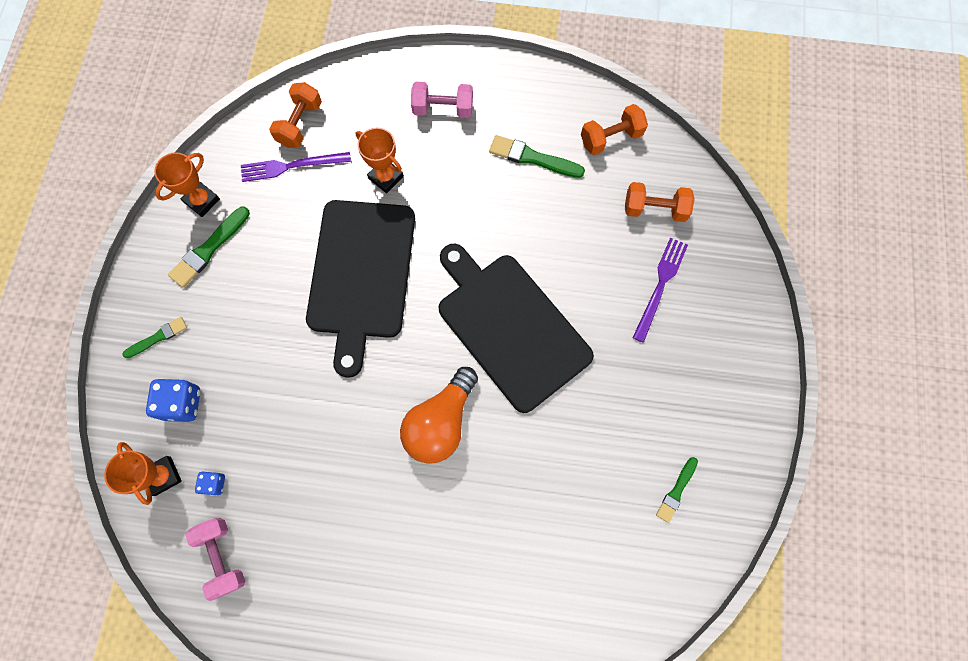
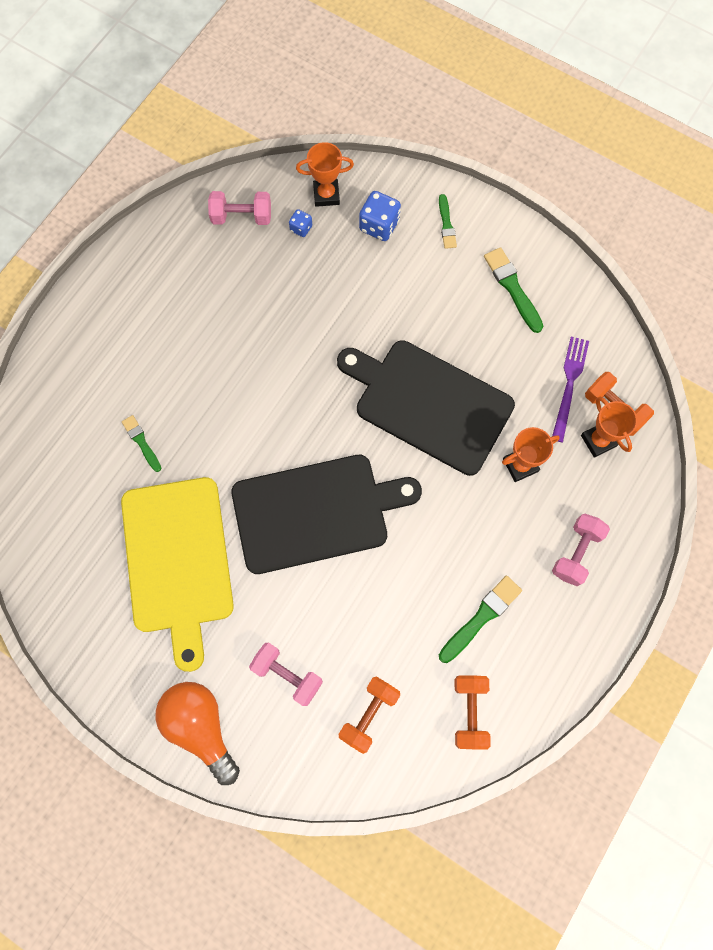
camera: 115 degrees right, 0 degrees up
orange trophy [154,152,220,217] -> orange trophy moved to [581,397,637,458]
orange light bulb [400,367,478,464] -> orange light bulb moved to [155,682,240,785]
purple fork [633,237,688,343] -> pink dumbbell [249,642,323,706]
green brush [656,457,698,523] -> green brush moved to [122,415,161,472]
none -> yellow cutting board [121,477,234,672]

